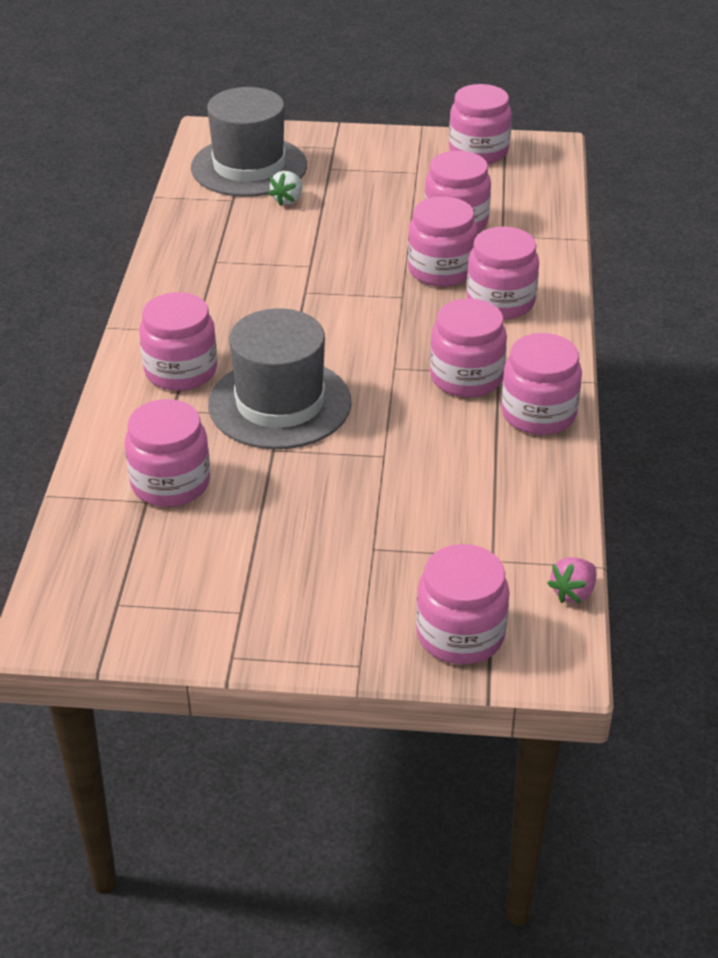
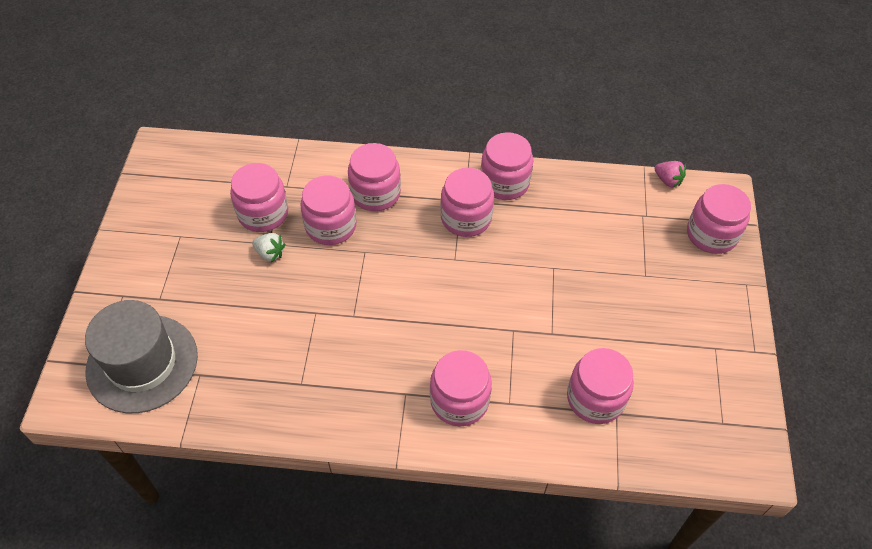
camera: 90 degrees left, 15 degrees up
grey hat [208,308,352,449] -> none
white strawberry [268,171,303,206] -> white strawberry moved to [252,233,285,262]
pink jar [449,84,512,164] -> none

